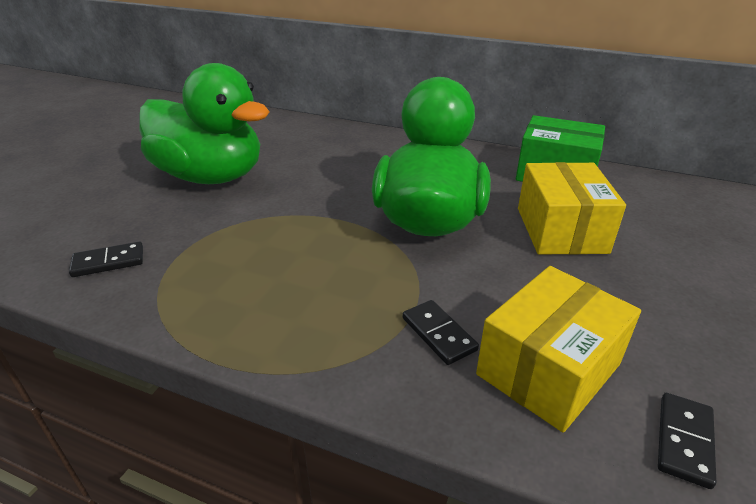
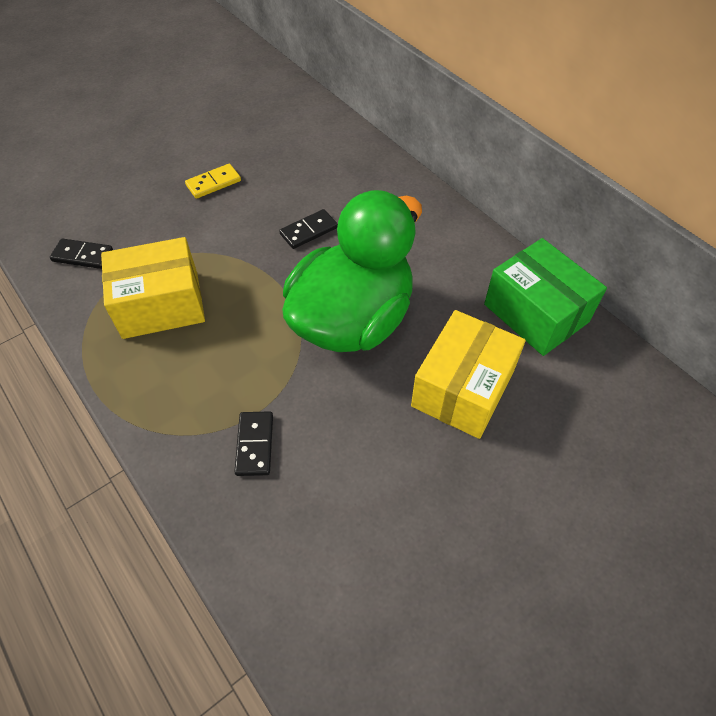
camera: 30 degrees right, 20 degrees up
green duck [139,63,270,184] -> yellow domino [185,164,241,199]
yellow box [476,266,641,432] -> yellow box moved to [101,237,205,339]
black domino [658,393,716,489] -> black domino moved to [279,209,338,249]

